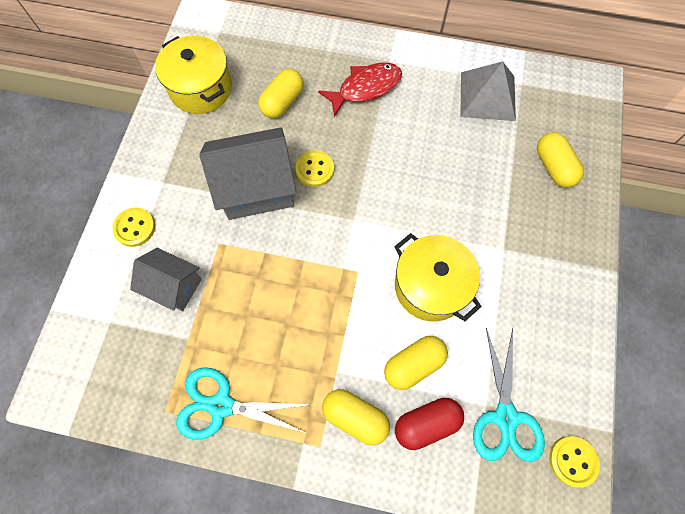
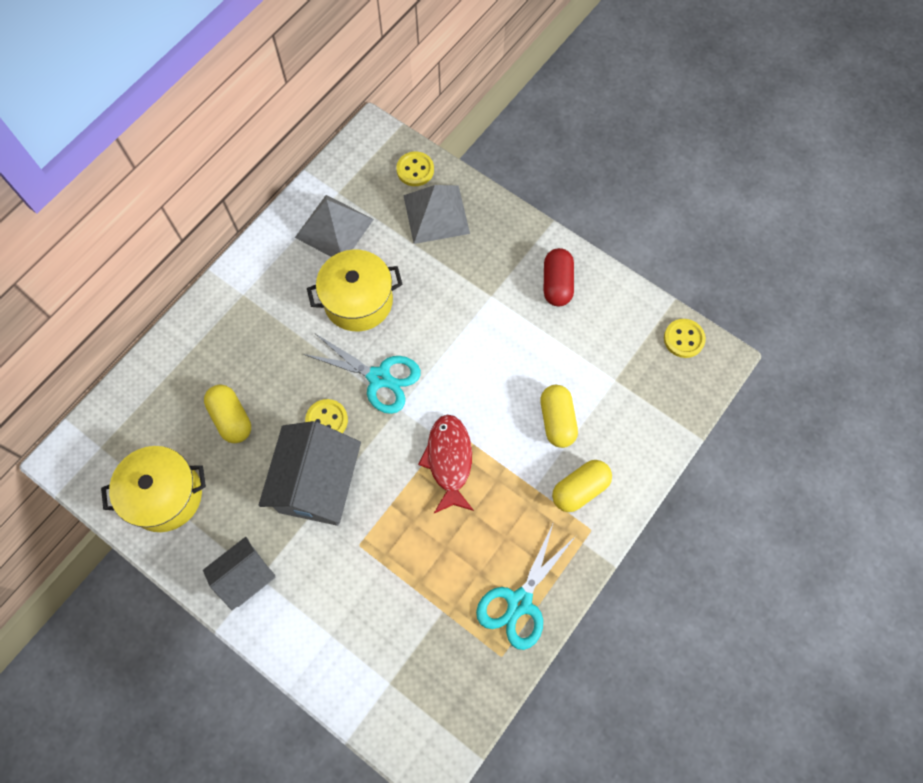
camera: 65 degrees left, 0 degrees up
yellow button [112,208,155,247] -> yellow button moved to [396,151,434,186]
grey house [130,248,202,311] -> grey house moved to [203,537,275,610]
red fish [318,63,402,117] -> red fish moved to [418,415,474,513]
yellow pot [394,233,482,321] -> yellow pot moved to [307,249,403,331]
red capsule [395,398,464,450] -> red capsule moved to [544,248,574,306]
turquoise scissors [473,328,545,462] -> turquoise scissors moved to [303,334,421,414]
yellow capsule [537,132,584,188] -> grey pyramid [403,185,470,244]

